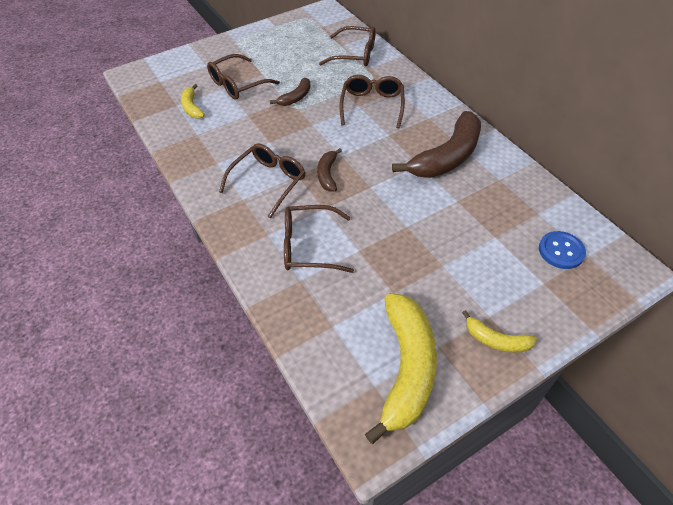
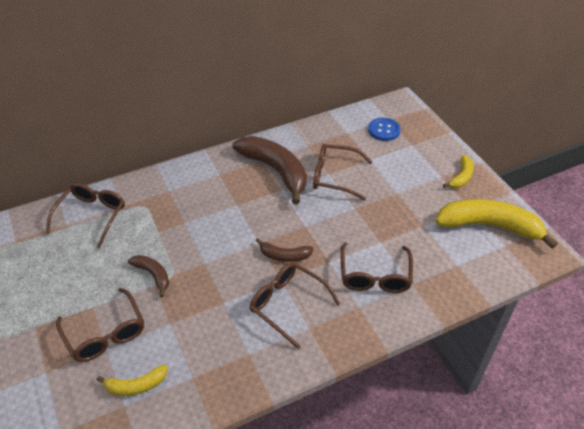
camera: 85 degrees left, 5 degrees down
brown glasses [340,75,405,128] -> brown glasses moved to [313,143,372,200]

